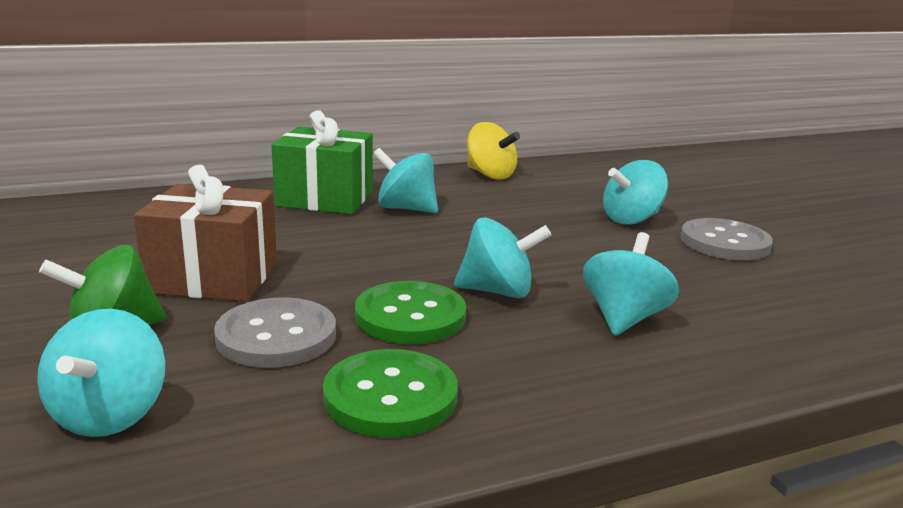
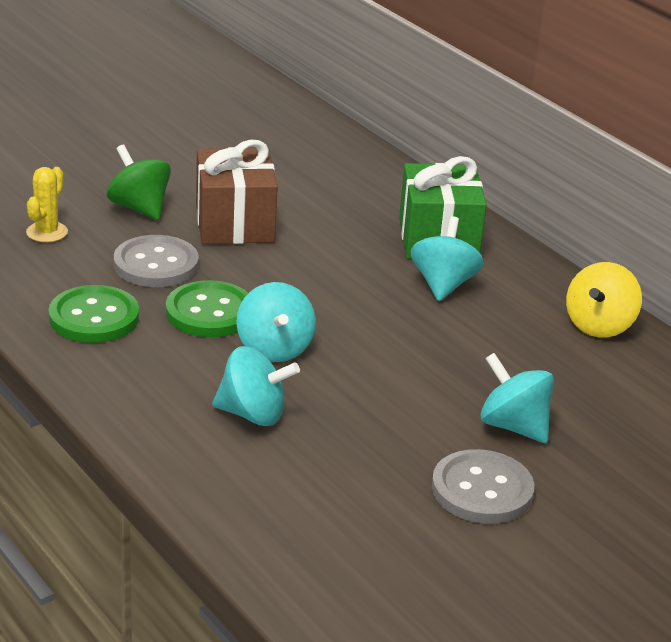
camera: 75 degrees right, 10 degrees up
turquoise spinning top [37,309,165,437] -> yellow cactus [26,167,68,242]

